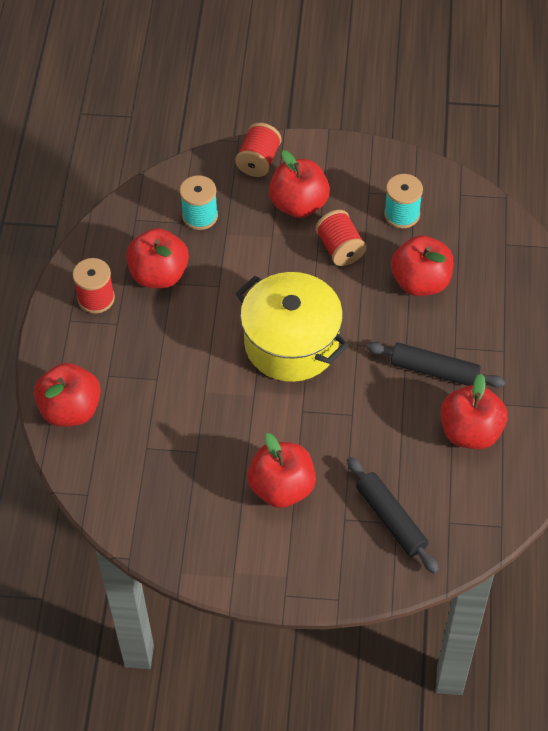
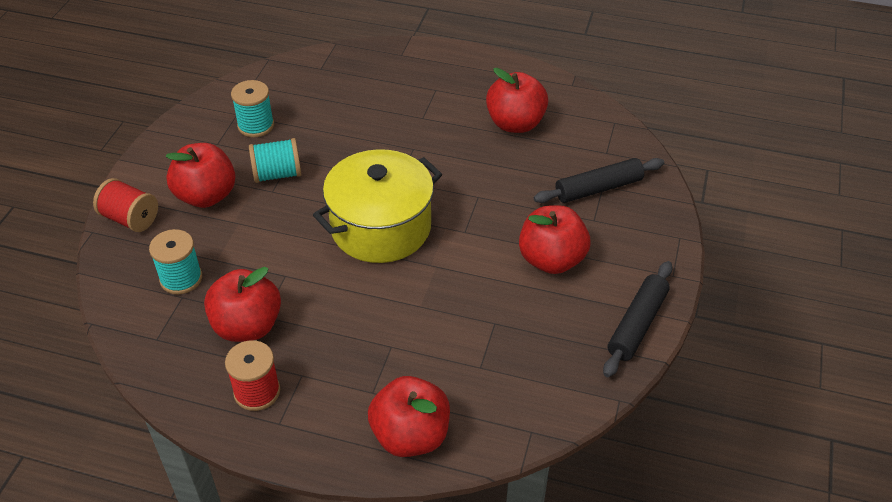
camera: 80 degrees left, 10 degrees down
red spool [316,210,366,266] -> turquoise spool [249,138,301,183]
black rolling pin [367,342,505,388] -> black rolling pin moved to [603,261,673,377]
red apple [391,235,453,296] -> none

